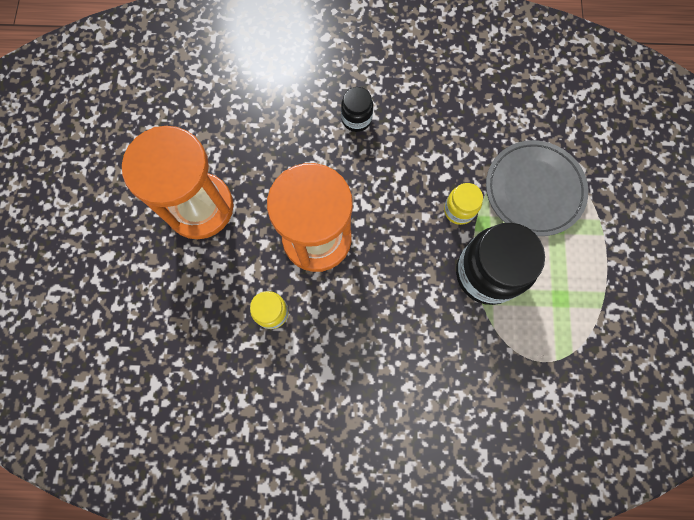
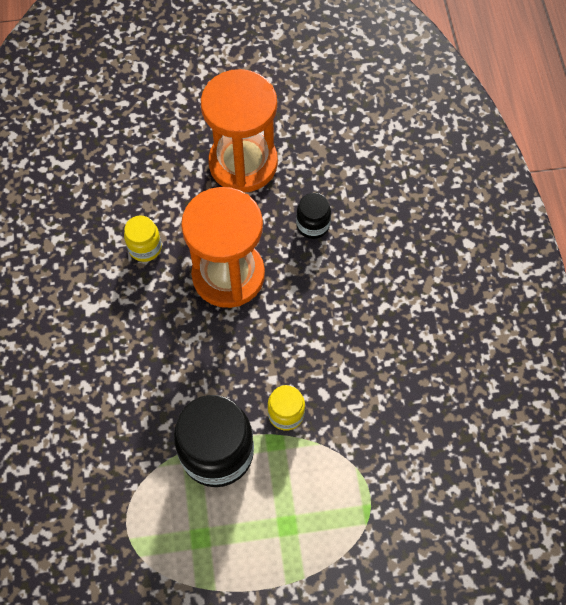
camera: 80 degrees right, 10 degrees down
black jar [341,87,373,132] -> black jar moved to [296,193,331,239]
grey plate [486,140,588,236] -> none

